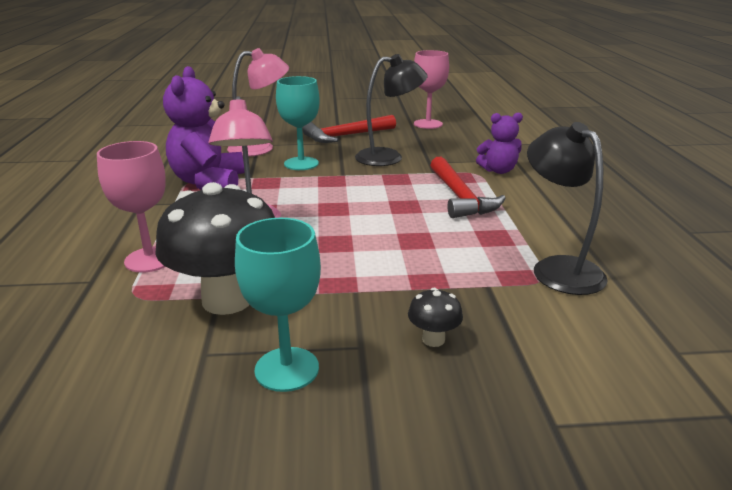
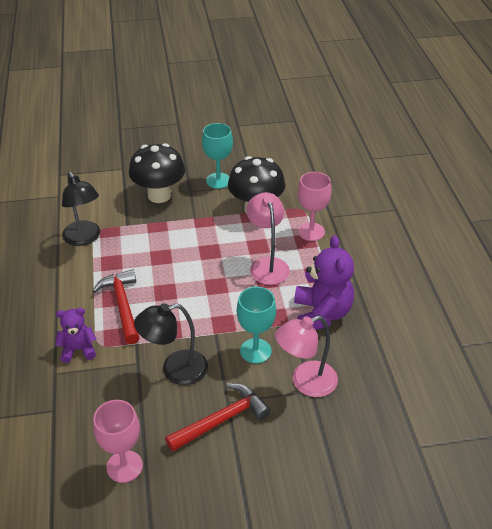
camera: 175 degrees right, 15 degrees up
black mushroom [408,288,463,347] -> black mushroom [129,143,185,203], size x2.40

